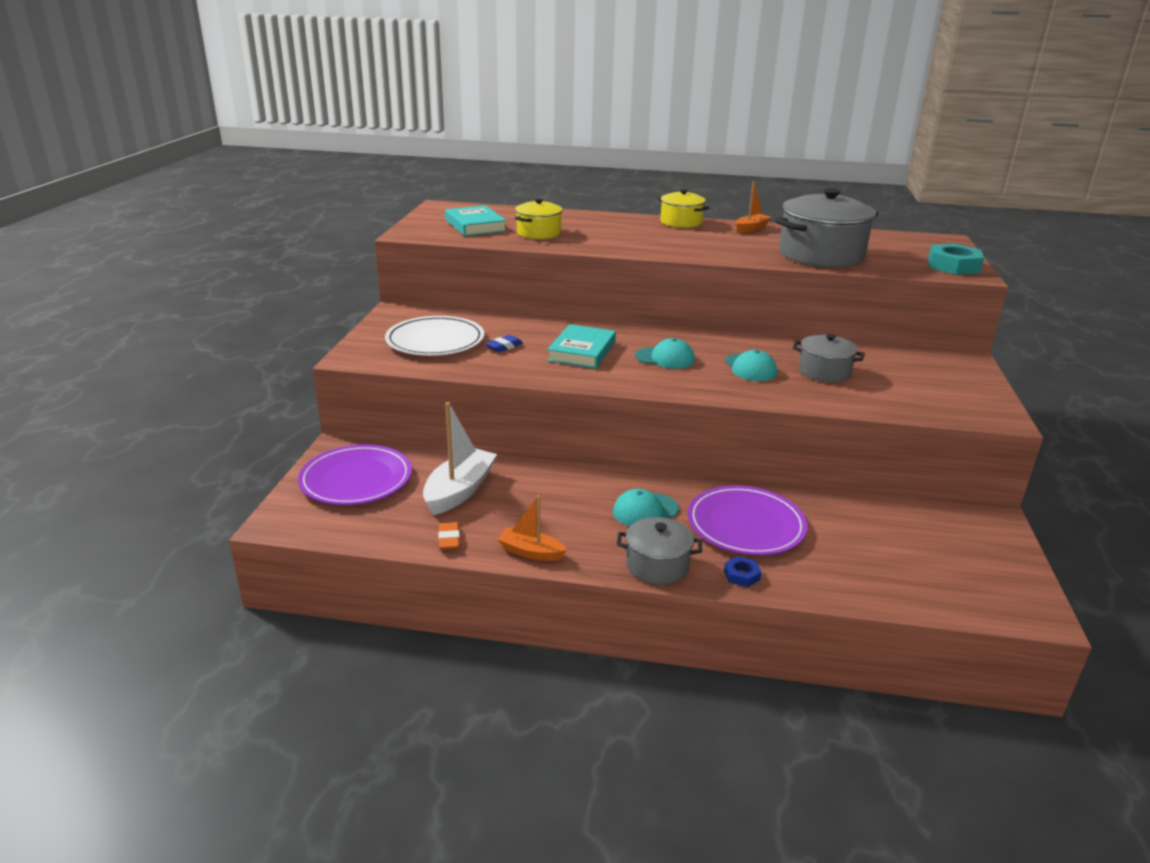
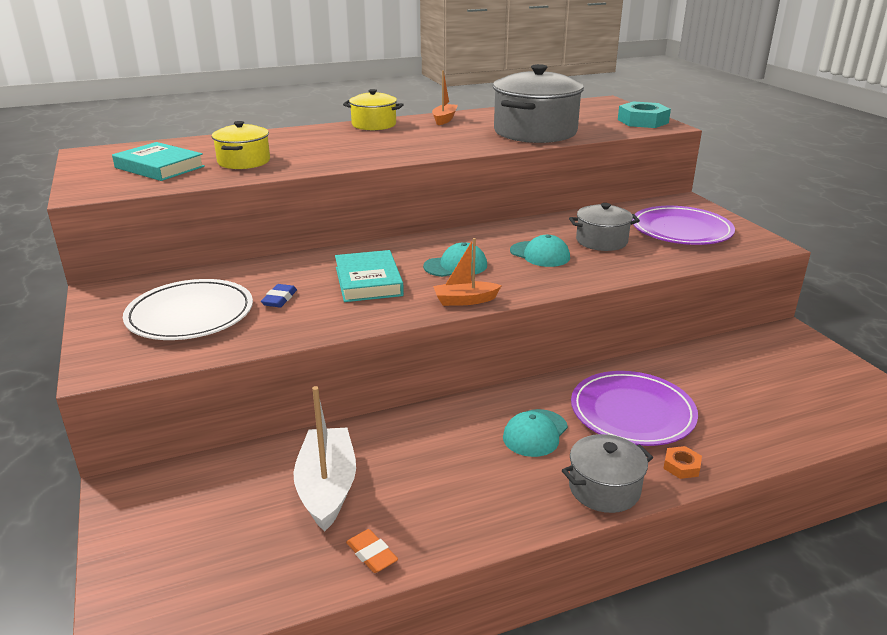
camera: 30 degrees left, 0 degrees up
purple plate [298,445,412,505] -> purple plate moved to [632,206,735,245]
orange boat [497,495,567,561] -> orange boat moved to [433,238,502,306]
blue nut [724,556,761,587] -> orange nut [663,446,702,479]

